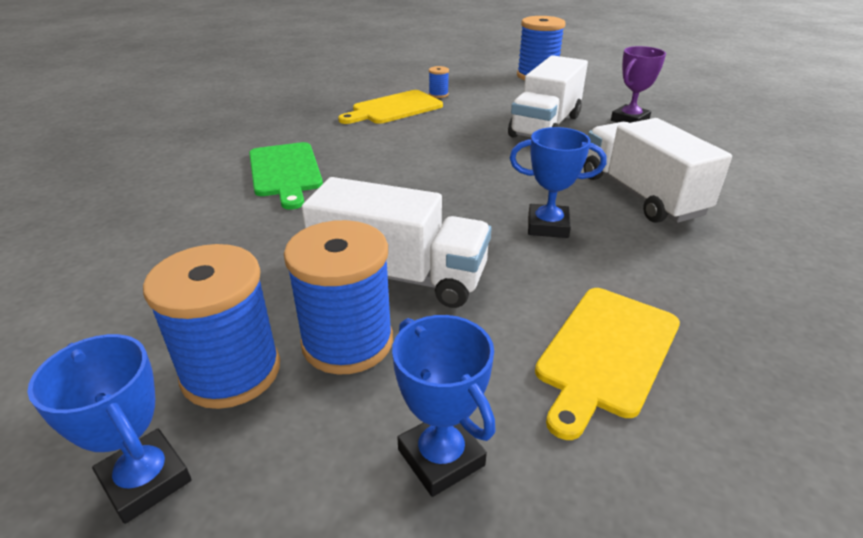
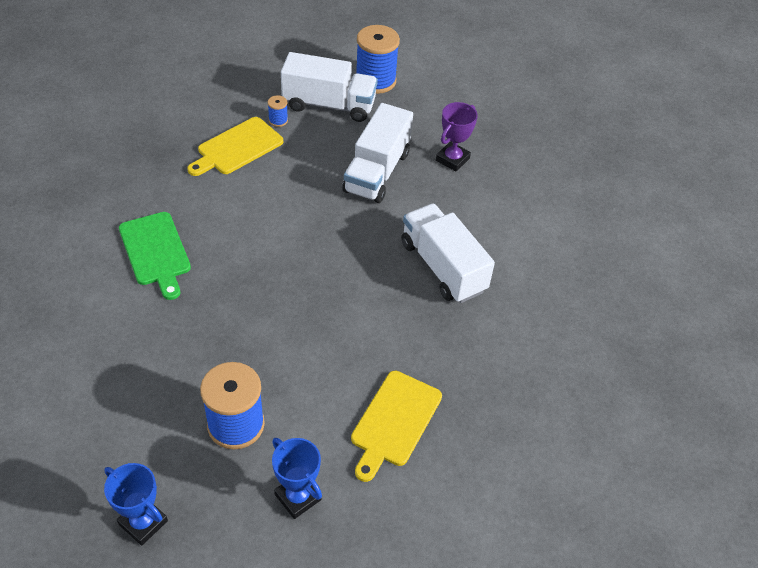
camera: 10 degrees left, 15 degrees up
blue spool [143,244,280,409] -> none
white truck [302,177,492,308] -> white truck moved to [281,52,378,122]
blue trophy [510,127,606,238] -> none

